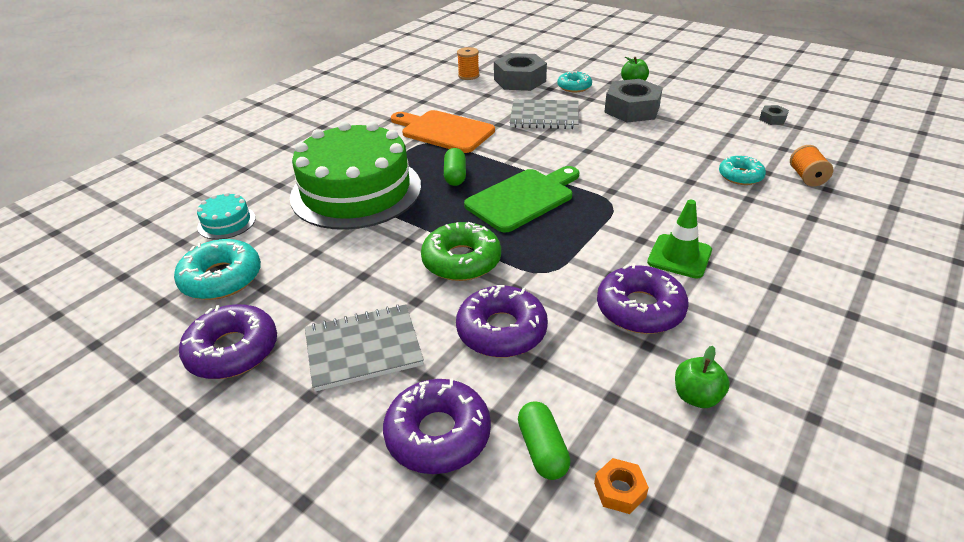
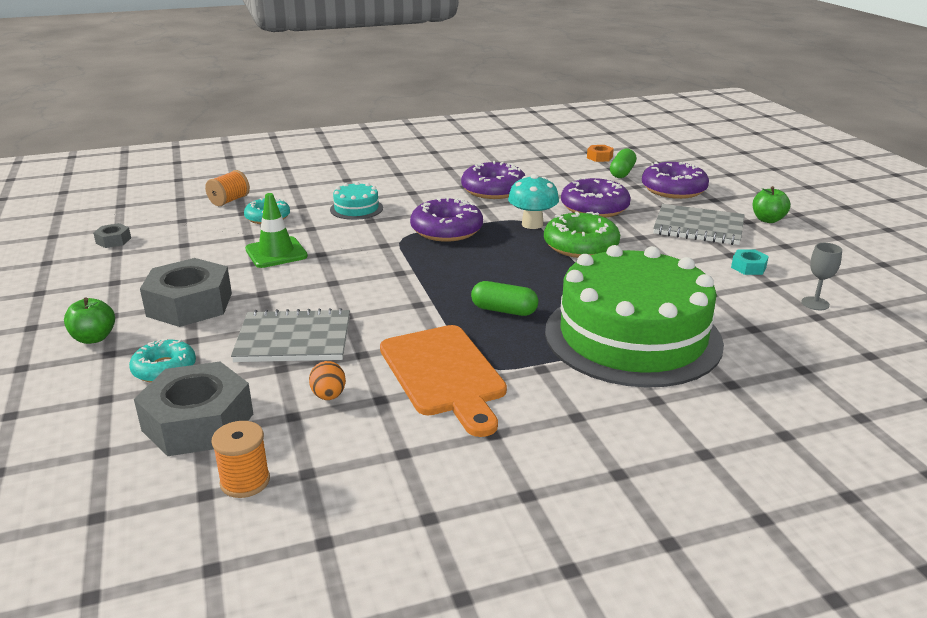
camera: 145 degrees left, 10 degrees down
turquoise donut [174,239,261,300] -> grey goblet [801,243,842,310]
purple donut [179,304,277,379] -> purple donut moved to [410,197,483,242]
turquoise cake [197,192,256,240] -> turquoise cake moved to [330,182,383,220]
green capsule [444,148,466,186] -> green capsule turned 75 degrees clockwise [471,281,538,316]
green cutting board [464,166,579,232] -> none
grey notebook [510,99,579,129] -> grey notebook turned 45 degrees counterclockwise [231,308,350,362]
green traffic cone [647,200,712,279] -> green traffic cone moved to [245,193,308,268]
green apple [675,346,730,408] -> green apple moved to [753,186,790,223]
none -> orange egg [309,361,346,400]
none -> turquoise mushroom [508,174,559,229]
none -> turquoise nut [731,249,769,275]

